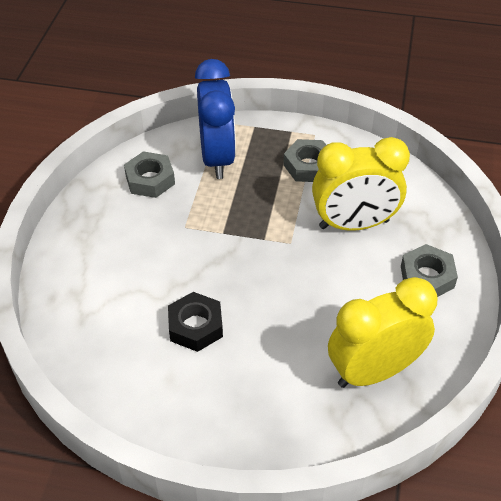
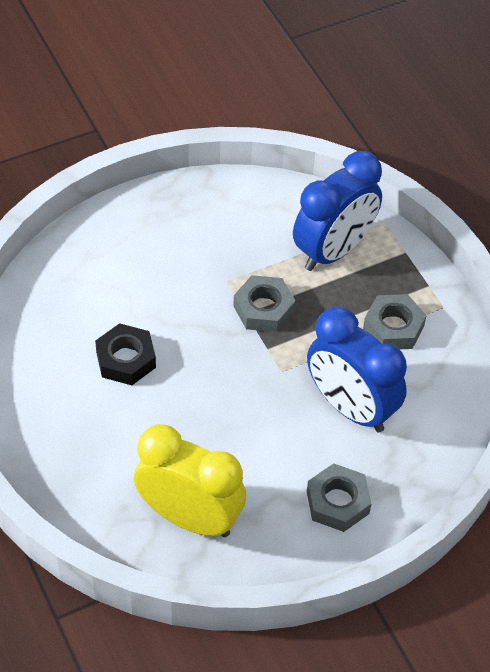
camera: 50 degrees right, 5 degrees up
grey nut [124,151,175,198] -> grey nut moved to [233,275,296,332]
yellow clock [312,137,410,231] -> blue clock [307,307,407,433]

